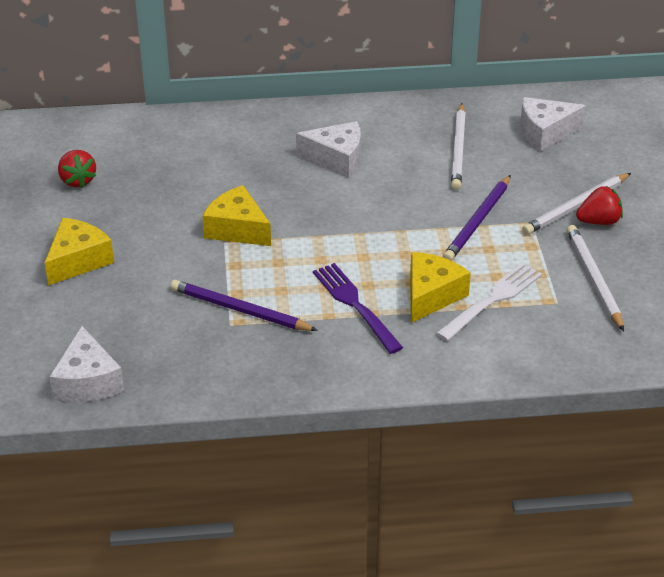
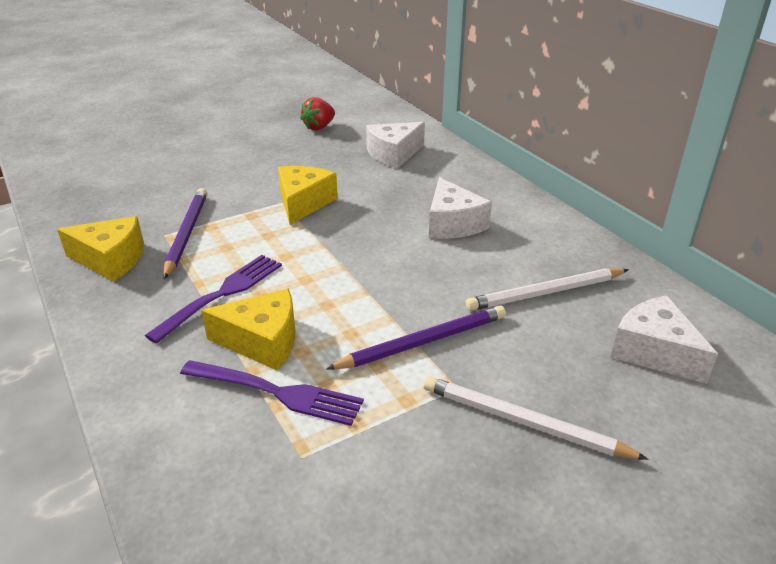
camera: 65 degrees right, 5 degrees down
yellow cheese [44,218,114,286] -> yellow cheese moved to [57,216,144,282]
white cheese [49,326,124,402] -> white cheese moved to [366,122,425,169]
white fork [436,263,542,341] -> purple fork [180,360,364,426]
purple pencil [443,175,511,261] -> purple pencil turned 150 degrees clockwise [326,305,506,370]
white pencil [567,225,624,331] -> none
red strawberry [576,186,623,225] -> none

